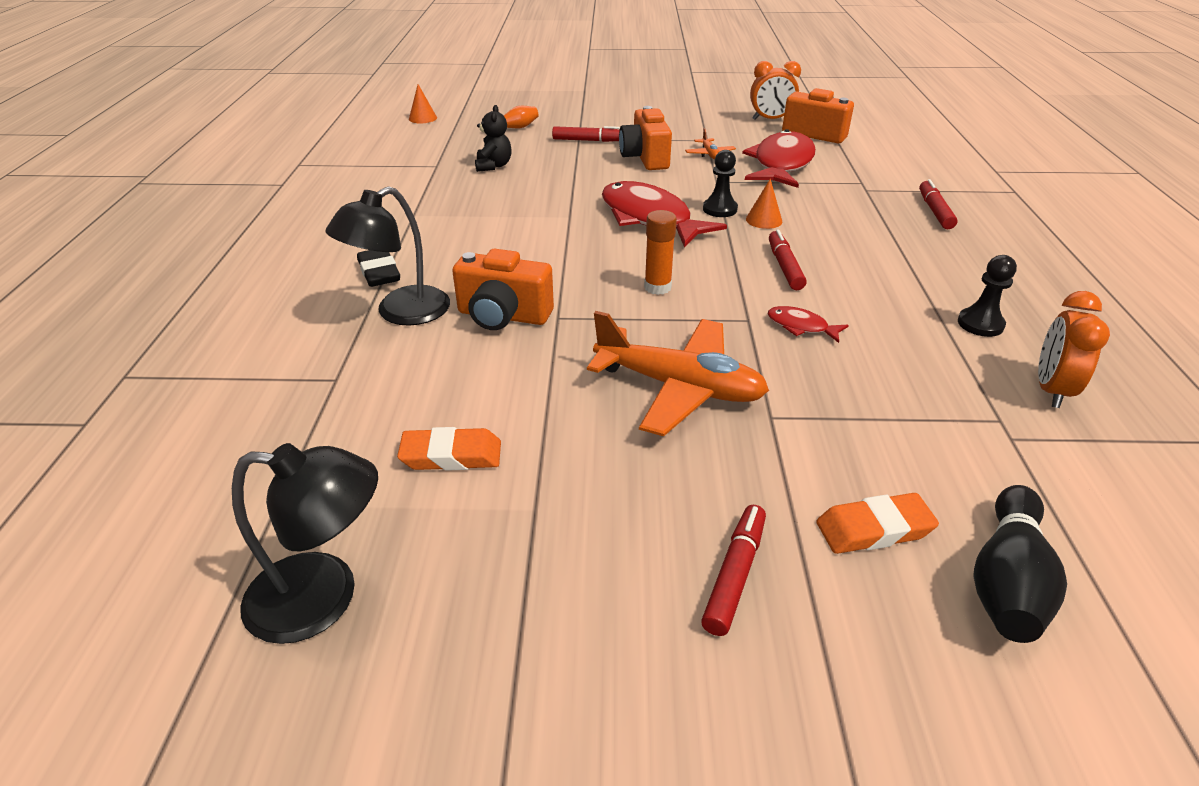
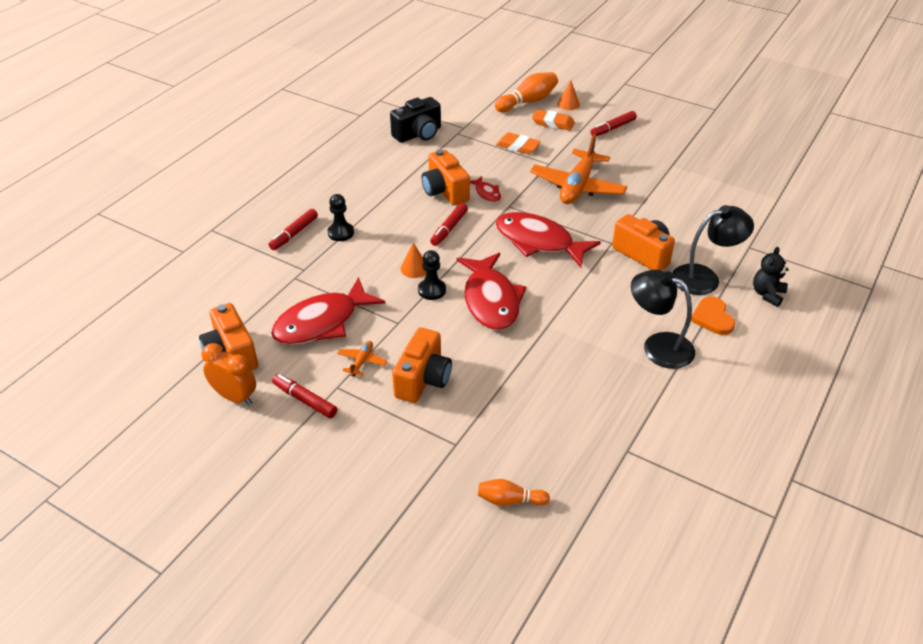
camera: 150 degrees left, 5 degrees up
black lamp [232,443,378,644] -> black lamp moved to [631,269,695,369]
black eraser [357,250,400,287] -> orange heart [691,297,736,335]
orange eraser [397,427,501,471] -> orange eraser moved to [496,132,541,154]
orange cone [409,84,437,123] -> orange cone moved to [557,80,580,110]
black teddy bear [475,105,512,172] -> black teddy bear moved to [753,247,789,307]
red marker [552,126,620,142] -> red marker moved to [272,374,337,418]
orange plane [587,311,769,436] -> orange plane turned 120 degrees counterclockwise [530,134,627,204]
orange glue stick [644,210,677,295] -> red fish [496,212,601,267]
black pawn [958,255,1017,337] -> black pawn moved to [327,194,354,241]
black bowling pin [973,485,1067,643] -> orange bowling pin [495,72,558,112]
orange clock [1038,291,1110,408] -> black camera [390,97,441,143]
none -> orange camera [422,149,470,205]

